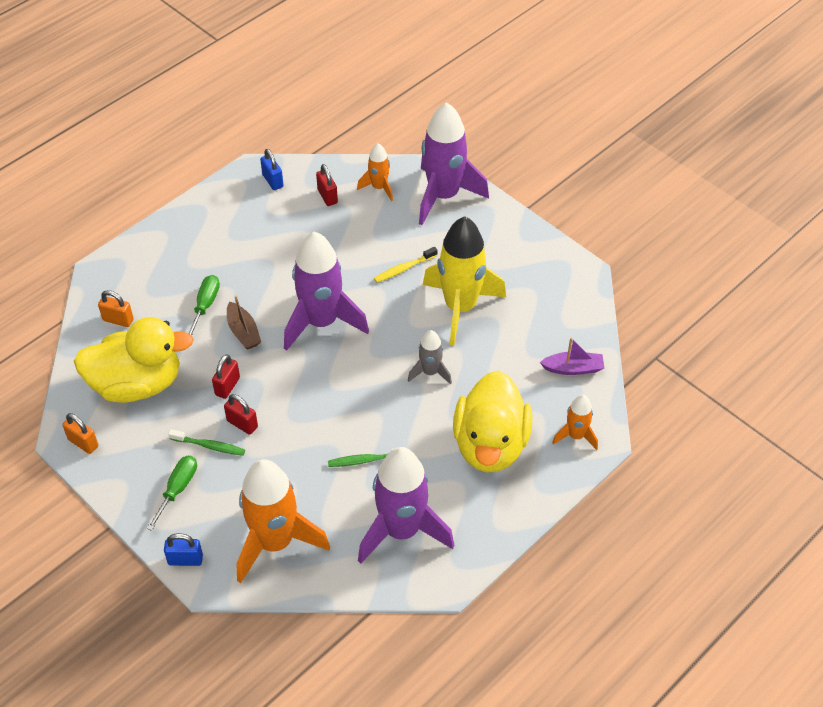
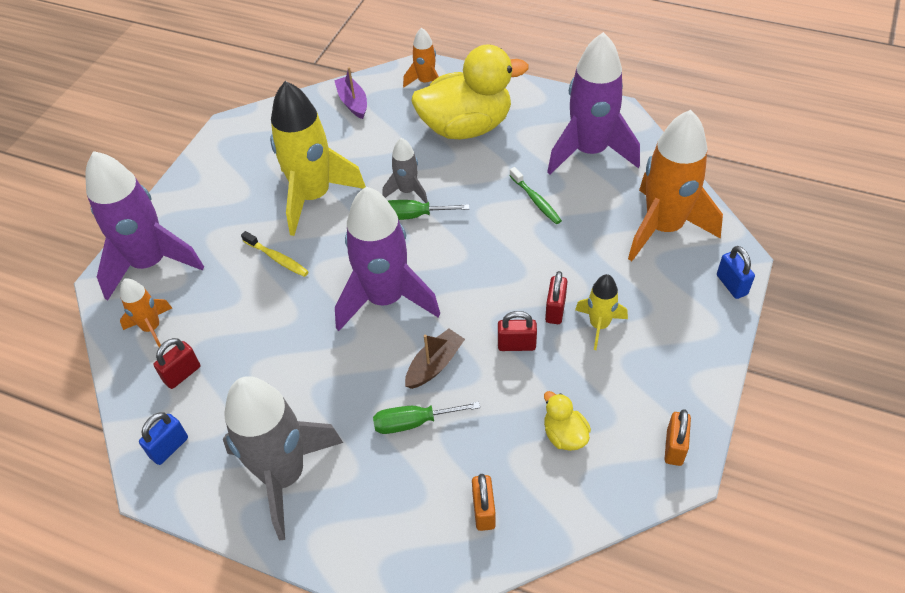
camera: 110 degrees left, 0 degrees up
yellow duck [74,317,194,403] -> yellow duck [544,391,591,451], size x0.42
green screwdriver [147,456,197,531] -> green screwdriver moved to [388,200,469,220]
green toothbrush [168,429,245,456] -> yellow rocket [575,274,628,350]
none -> grey rocket [223,376,343,540]

